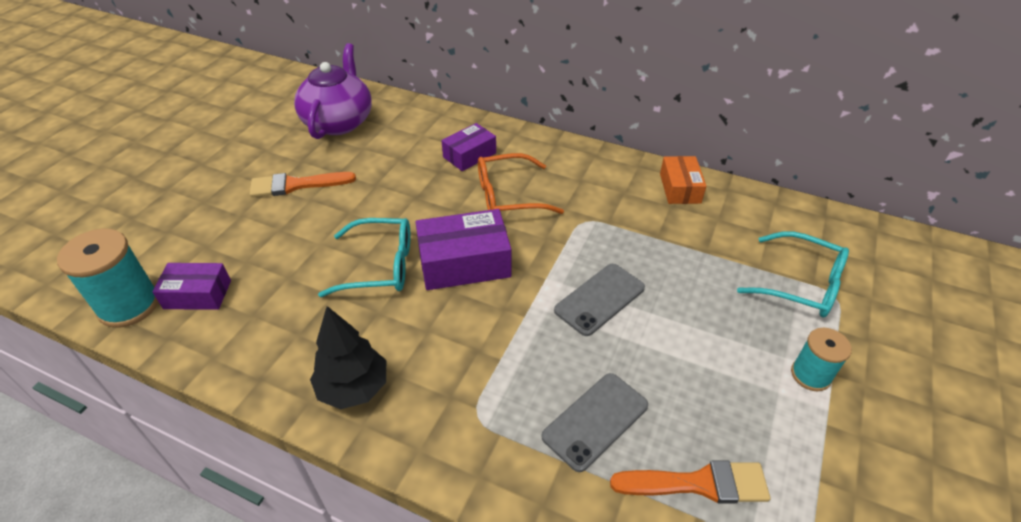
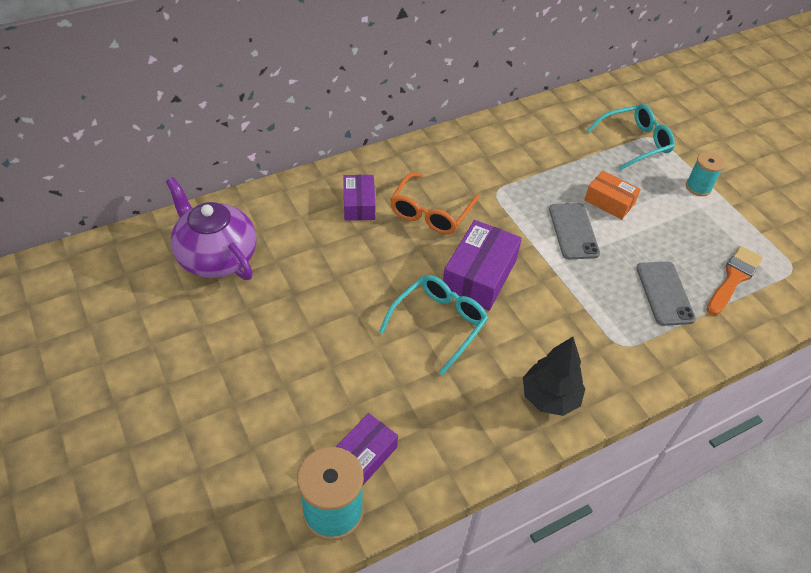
camera: 55 degrees left, 5 degrees up
orange brush [250,172,356,197] -> none
orange box [660,156,706,204] -> orange box moved to [584,171,641,220]

